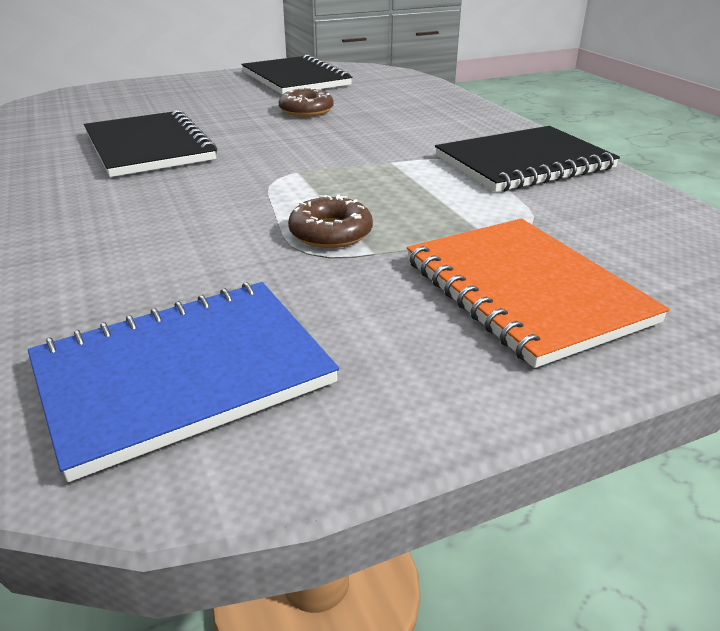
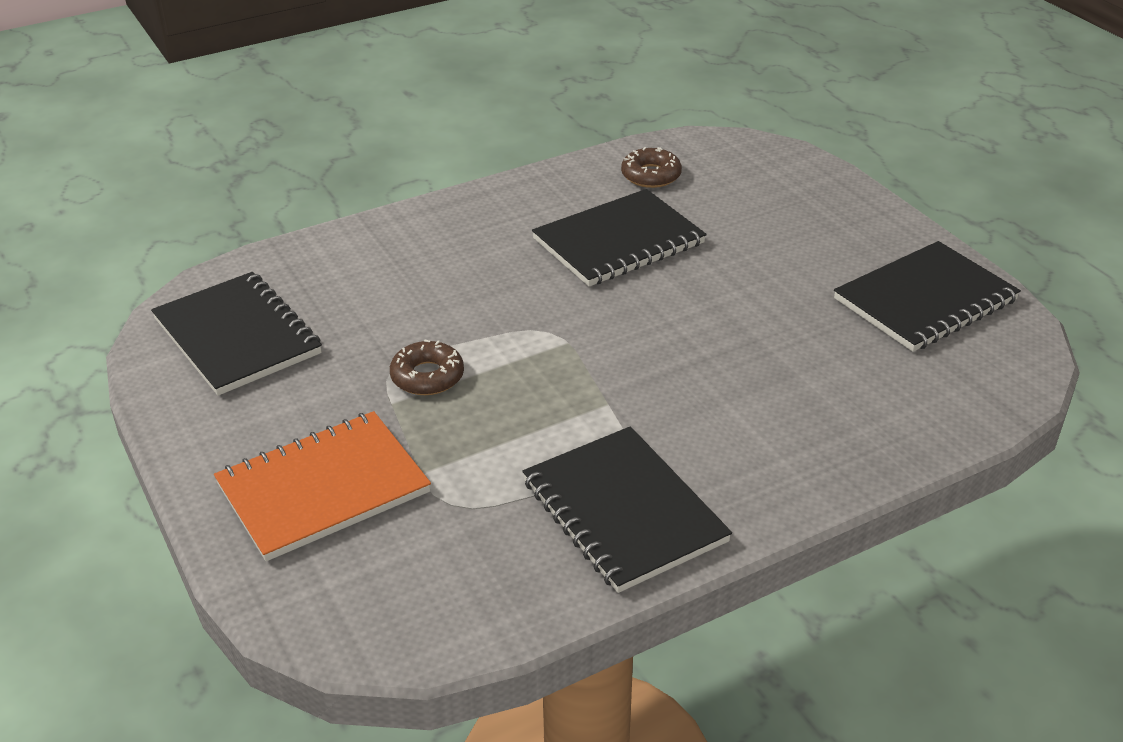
camera: 85 degrees right, 5 degrees up
blue notebook [28,282,339,482] -> black notebook [151,272,322,396]
brown donut [279,87,333,117] -> brown donut moved to [621,147,682,188]

